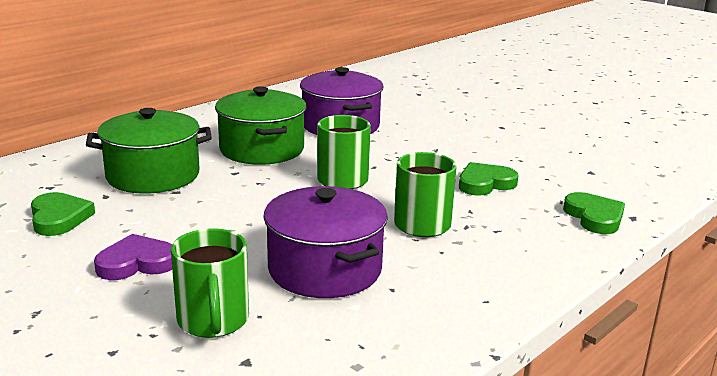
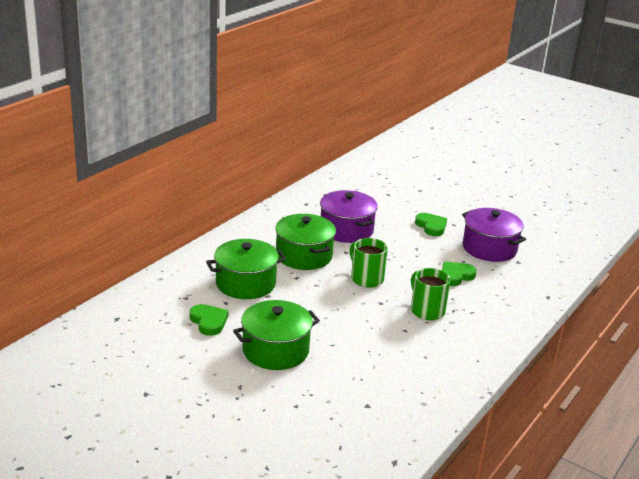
camera: 10 degrees left, 5 degrees up
purple heart [94,234,172,280] -> green pot [233,300,320,370]
green mug [171,228,249,338] -> none
purple pot [263,186,388,298] -> purple pot moved to [462,208,526,262]
green heart [563,192,625,234] -> green heart moved to [415,213,447,236]

